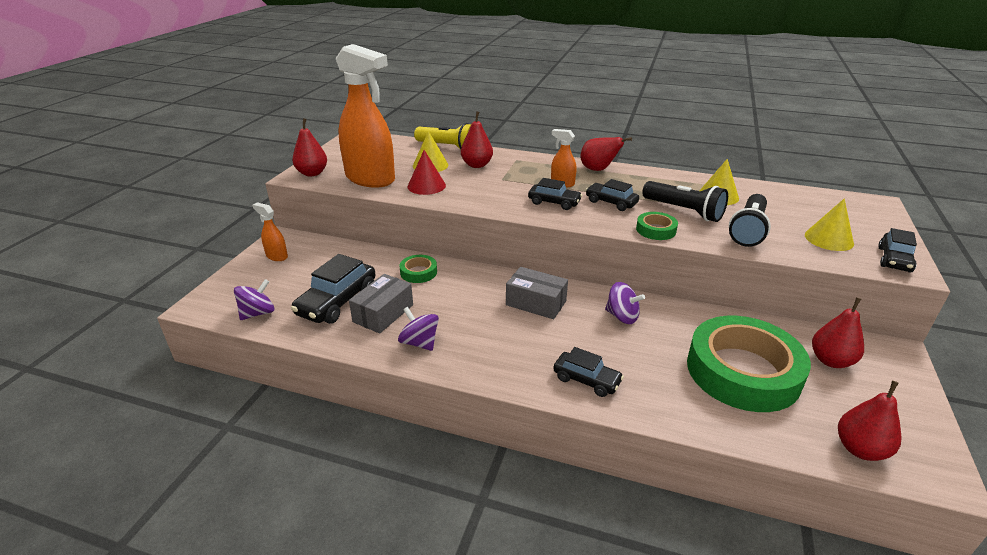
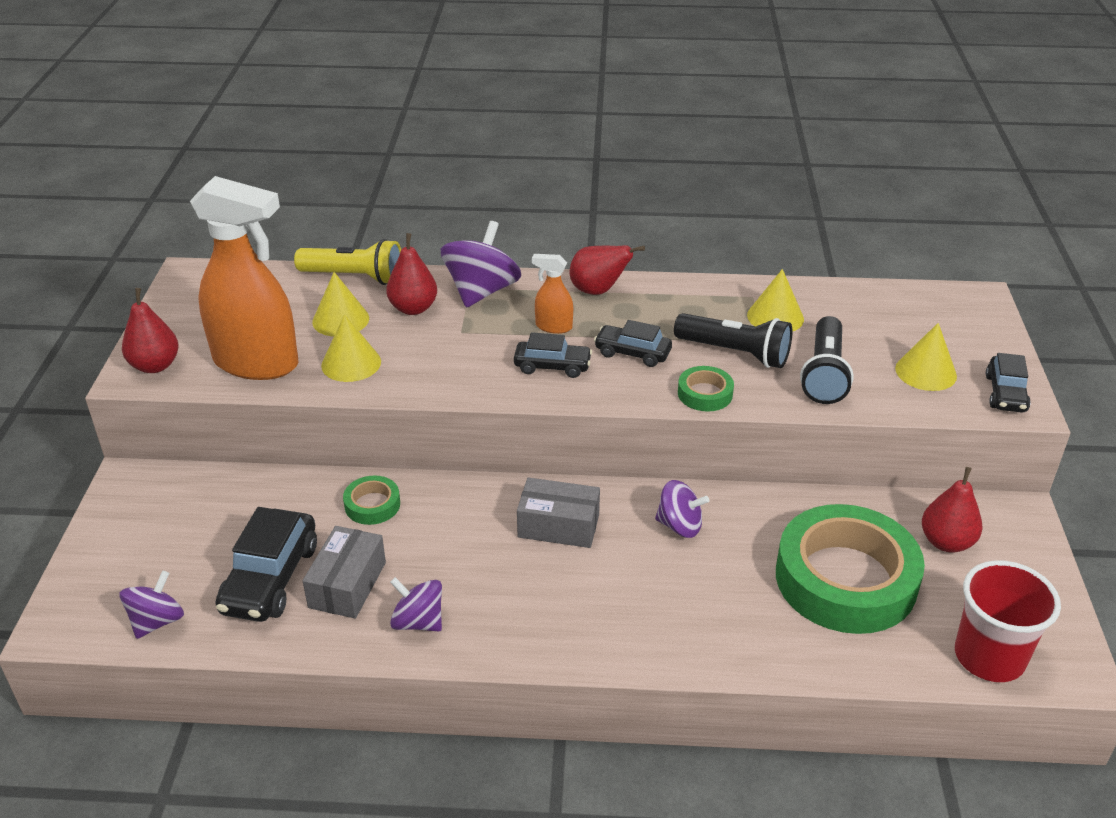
camera: 15 degrees left, 5 degrees up
orange spray bottle [252,202,288,261] -> none
red cone [408,150,446,195] -> yellow cone [321,314,381,382]
black car [553,347,624,397] -> none
red pear [838,381,901,461] -> red cup [955,560,1061,682]
none -> purple spinning top [441,221,521,308]

